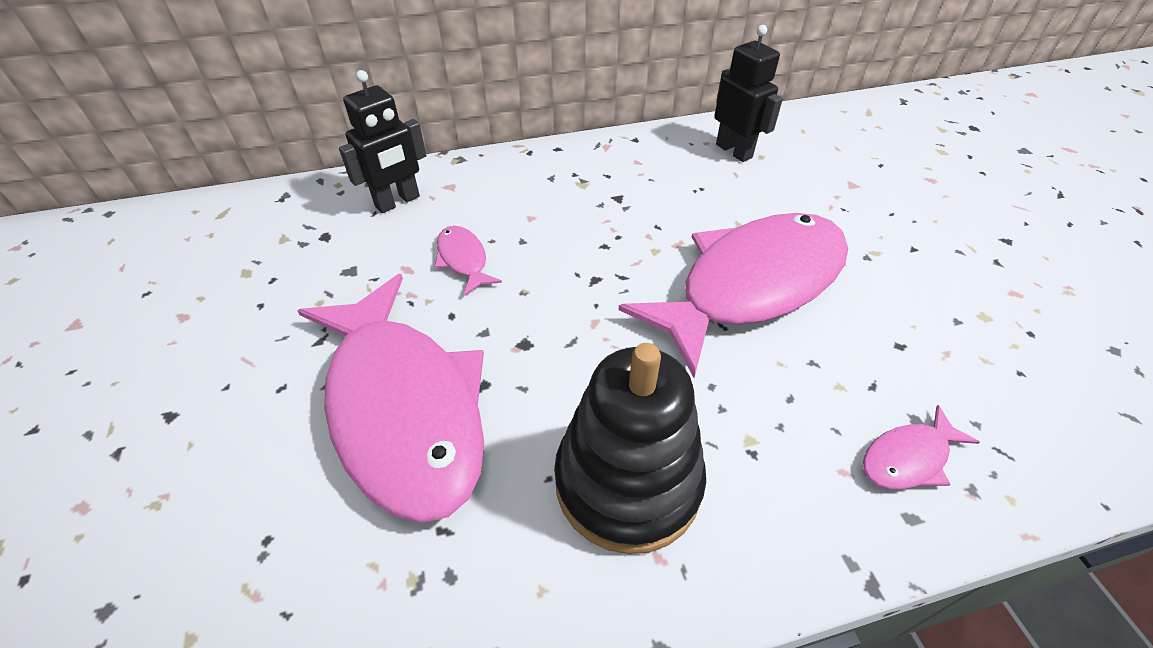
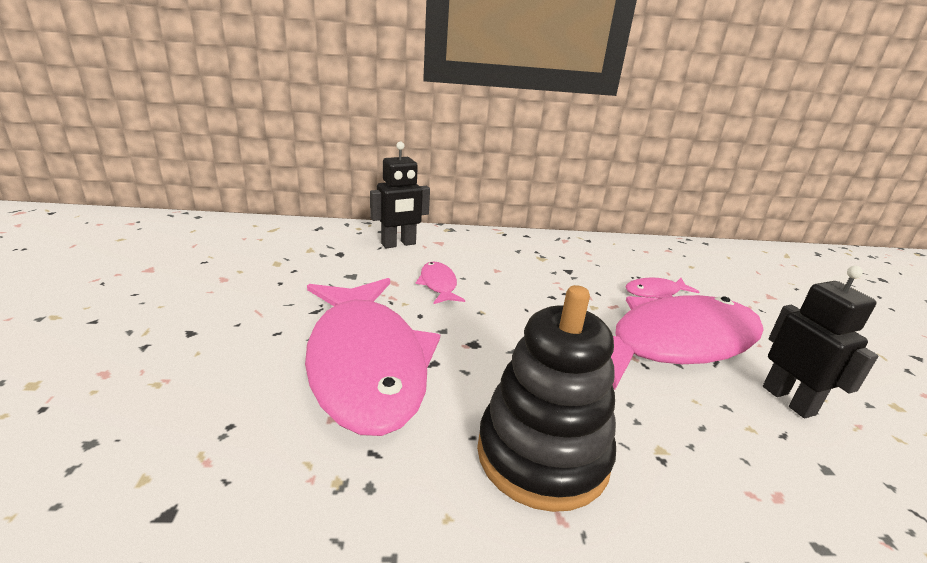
camera: 10 degrees right, 20 degrees down
black robot [714,25,783,162] -> black robot moved to [763,266,878,418]
pink fish [863,405,980,489] -> pink fish moved to [626,277,699,299]

